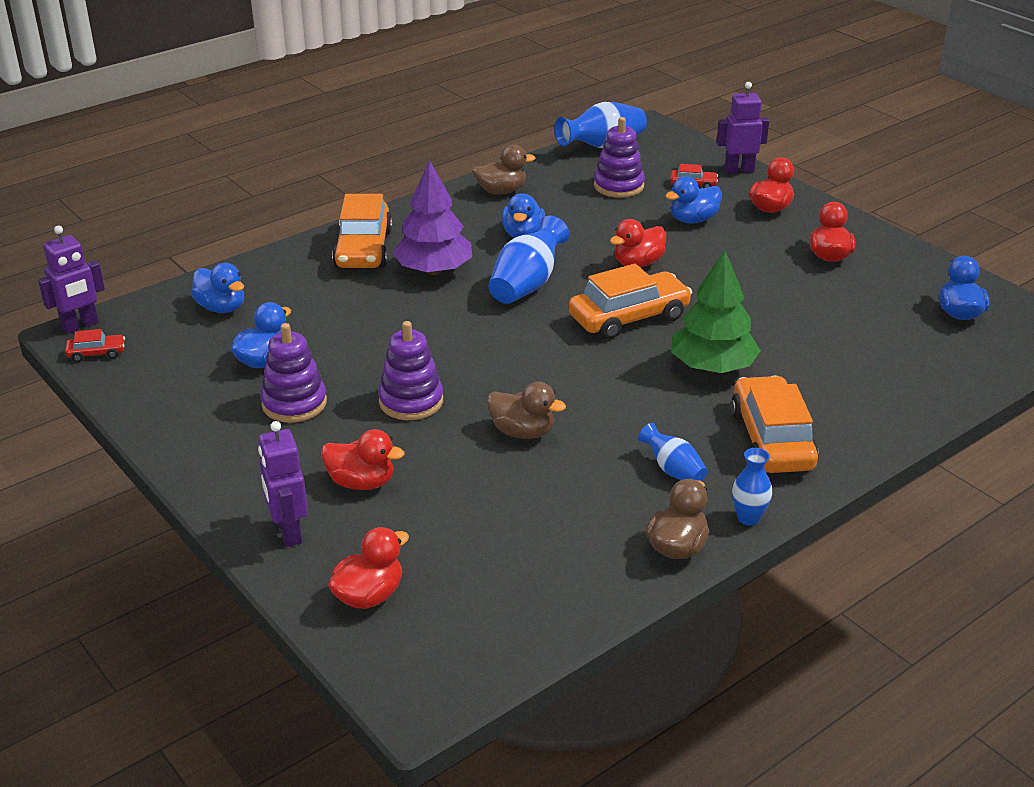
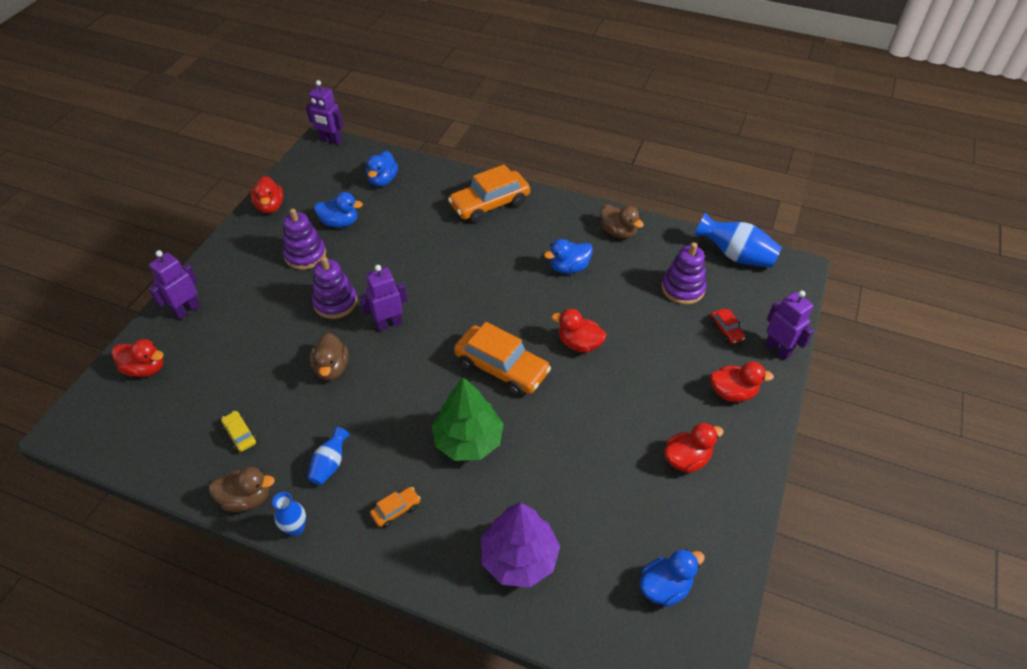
camera: 60 degrees right, 15 degrees up
red car [65,329,125,362] -> none
red duck [321,429,405,490] -> red duck moved to [251,176,283,213]
purple tree [393,160,472,275] -> purple tree moved to [481,502,560,588]
blue vase [489,216,569,304] -> none
blue duck [665,176,722,223] -> none
orange car [731,376,819,473] -> orange car [370,487,421,527], size x0.45
none -> yellow car [221,411,257,452]
none -> purple robot [359,265,407,331]

